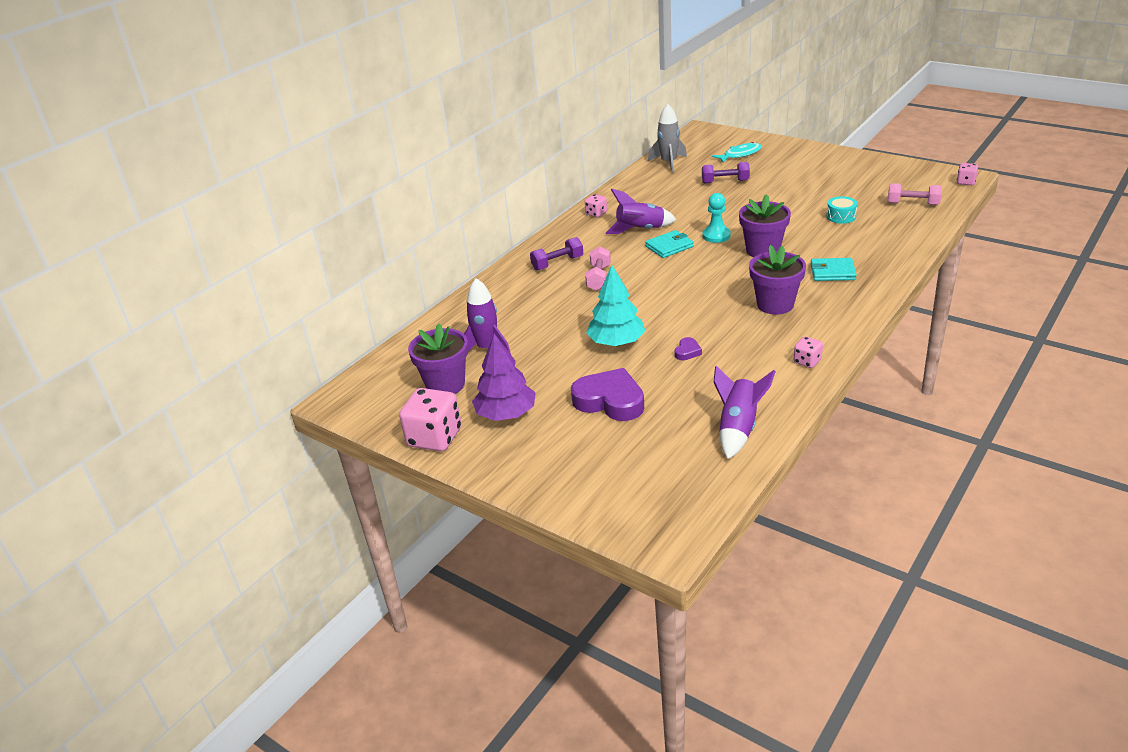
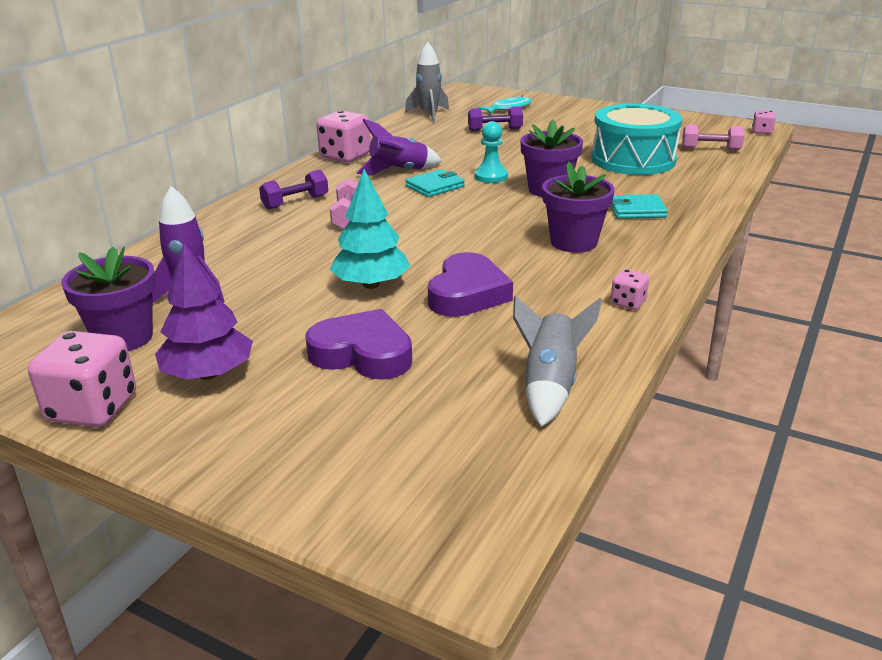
camera: 10 degrees left, 5 degrees down
pink dice [585,194,607,217] -> pink dice [317,110,370,162], size x1.97
purple heart [675,337,702,360] -> purple heart [428,252,513,317], size x2.28
purple rocket [714,366,776,459] -> grey rocket [513,295,602,427]
turquoise drum [827,196,857,224] -> turquoise drum [591,104,682,175], size x2.48

